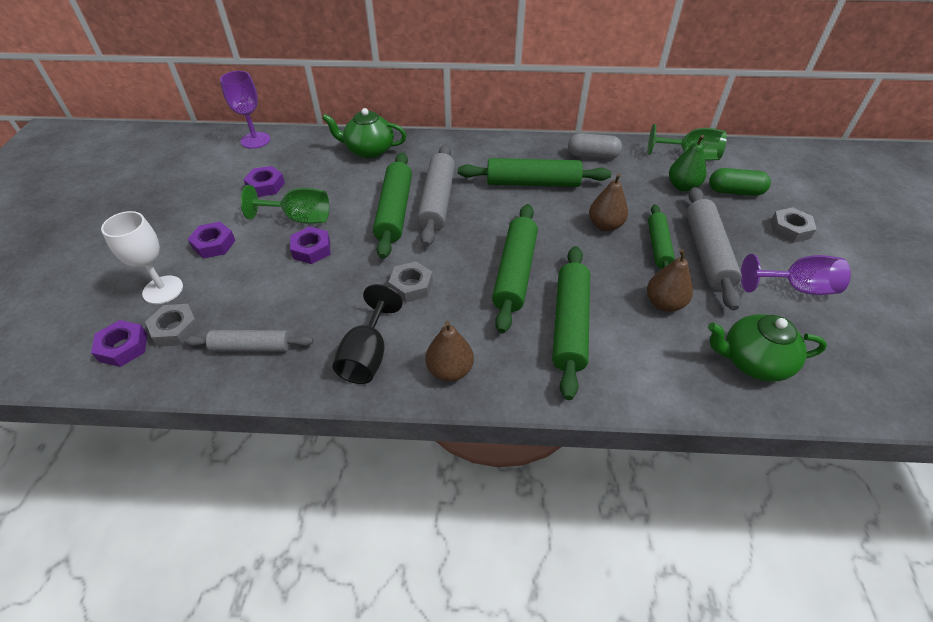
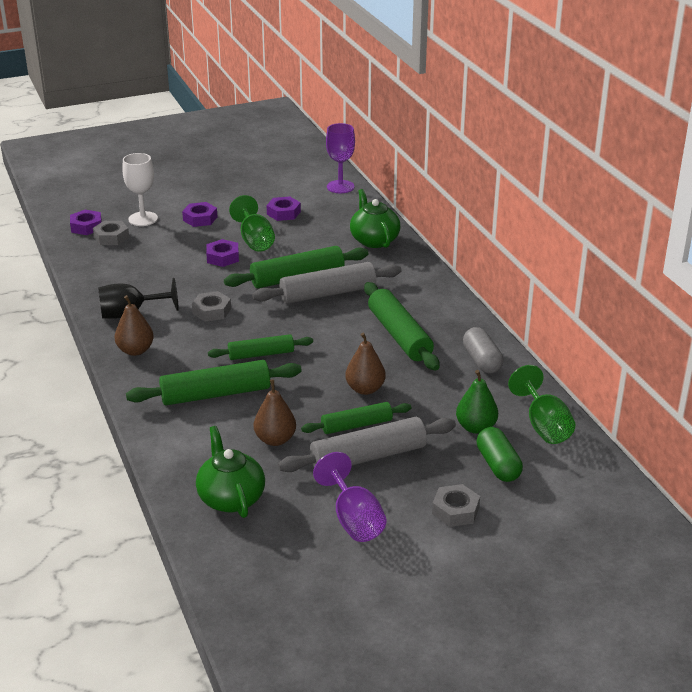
camera: 65 degrees right, 15 degrees down
grey rolling pin [184,330,313,352] -> none
green rolling pin [492,204,538,333] -> green rolling pin [208,334,313,360], size x0.63

